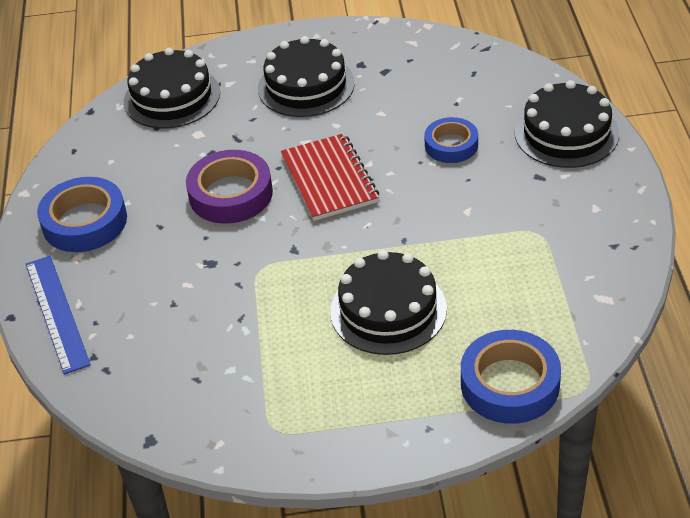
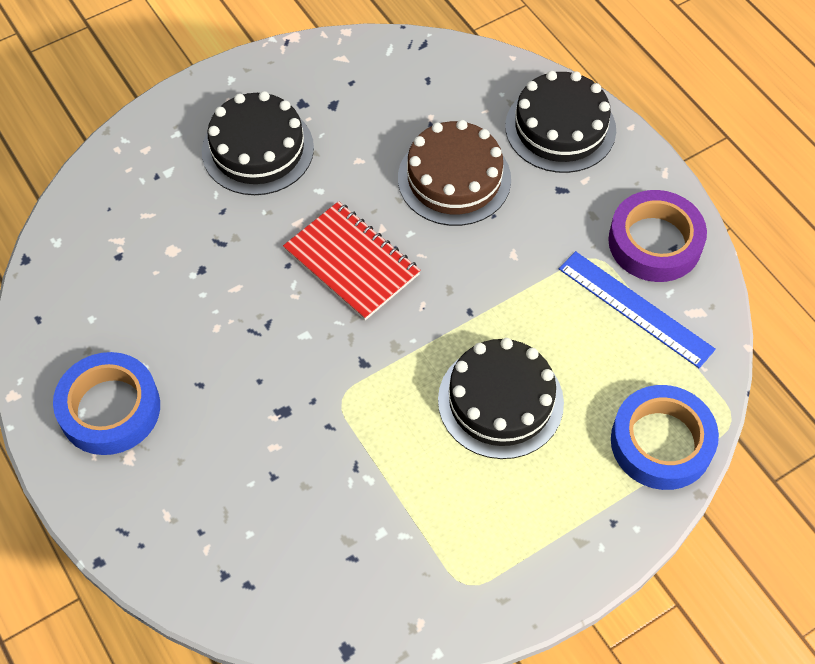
camera: 30 degrees left, 15 degrees up
blue ruler [26,256,91,375] -> blue ruler moved to [559,251,716,368]
black cake [124,48,220,129] -> none
purple tape [186,150,273,224] -> purple tape moved to [608,190,707,282]
blue tape [424,117,478,163] -> brown cake [398,120,511,226]

